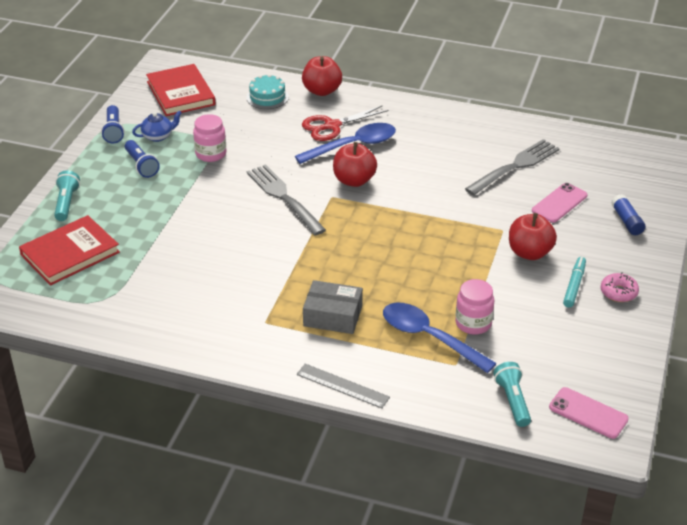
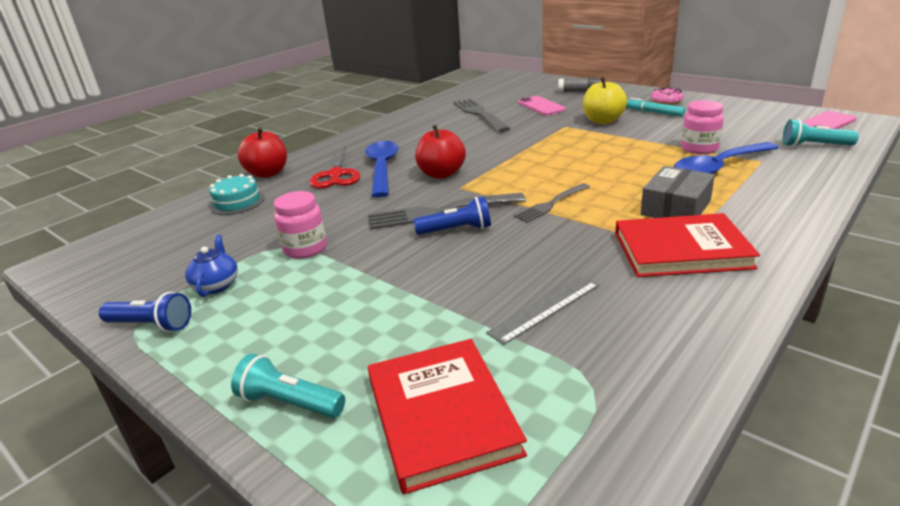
camera: 65 degrees left, 10 degrees down
blue flashlight [125,140,160,178] -> blue flashlight moved to [413,196,491,235]
red book [146,64,216,116] -> red book moved to [615,213,760,277]
grey ruler [297,364,390,408] -> grey ruler moved to [486,276,599,345]
red apple [509,213,557,260] -> yellow apple [583,77,627,124]
blue glue stick [611,194,646,235] -> grey glue stick [558,77,598,93]
none -> grey fork [514,183,590,223]

